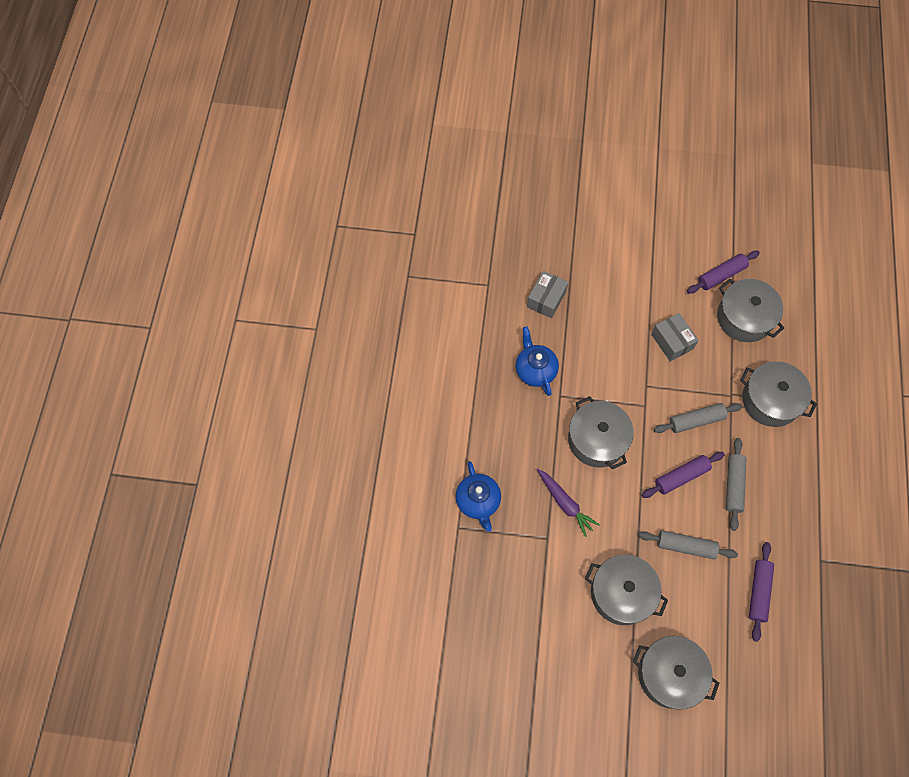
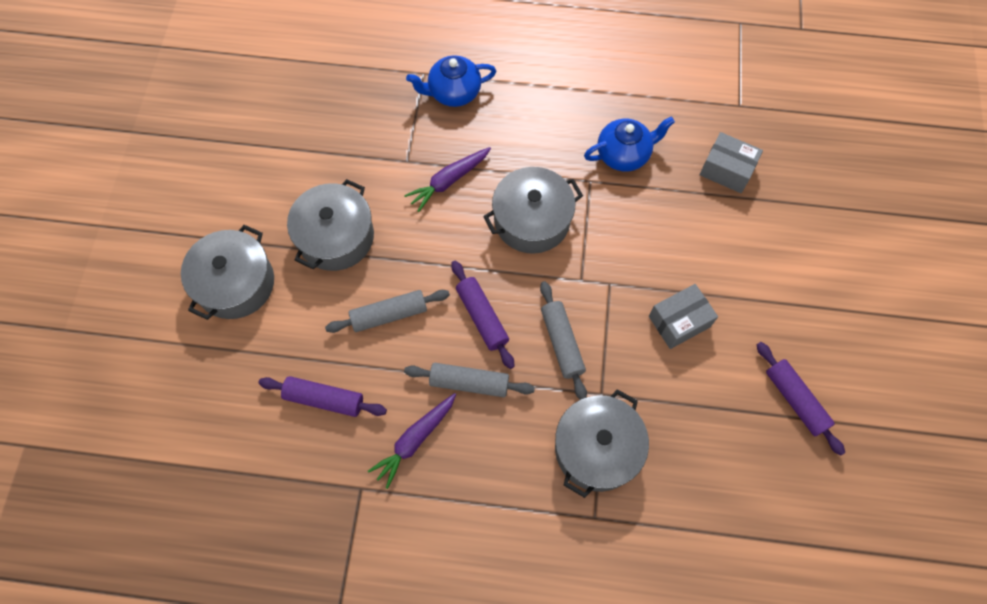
camera: 90 degrees right, 0 degrees up
grey rolling pin [639,530,738,559] -> grey rolling pin turned 60 degrees clockwise [325,290,450,333]
grey pot [717,279,784,342] -> none
none -> purple carrot [368,393,456,489]

